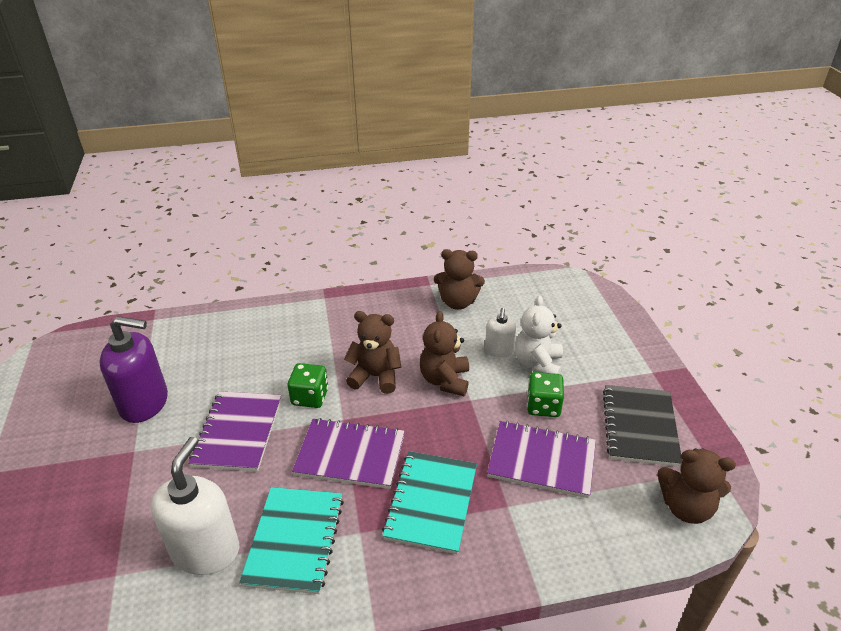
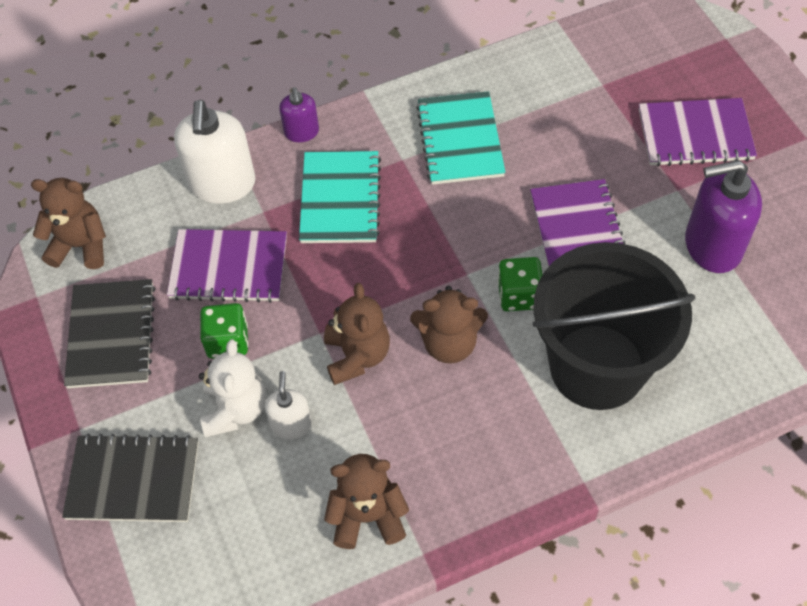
camera: 170 degrees right, 20 degrees up
white soap dispenser [151,437,239,575] -> white soap dispenser moved to [174,100,256,204]
purple notebook [292,418,405,489] -> purple notebook moved to [639,98,757,167]
none -> black notebook [62,434,198,522]
none -> purple soap dispenser [279,87,319,142]
none -> black bucket [533,242,695,410]

